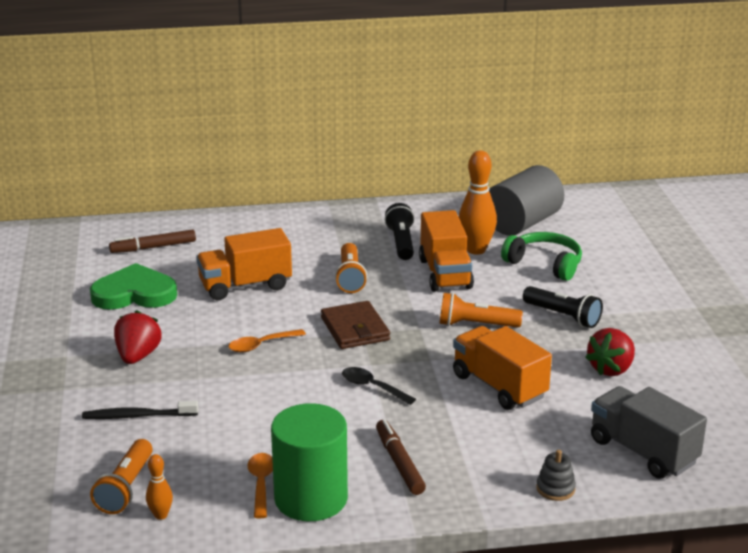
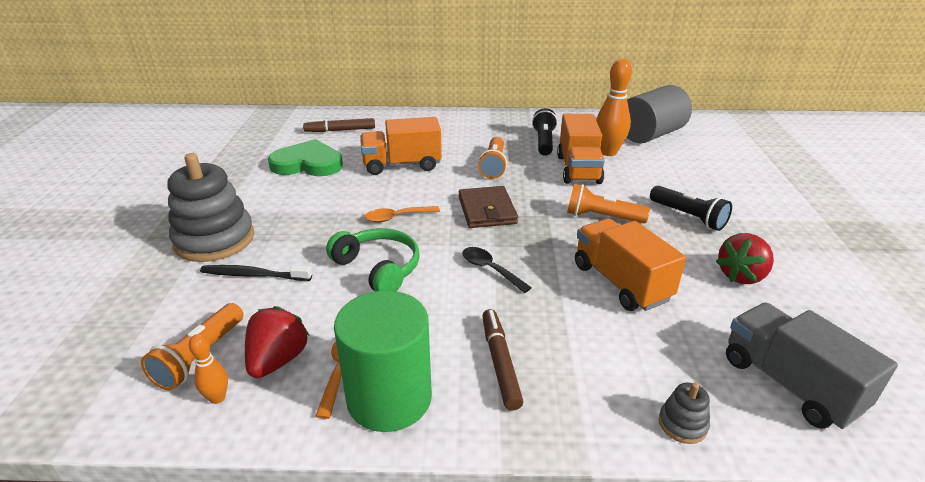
camera: 10 degrees right, 5 degrees up
red strawberry [114,310,161,364] -> red strawberry moved to [245,306,309,378]
green headphones [501,232,582,281] -> green headphones moved to [326,228,420,291]
none -> grey stacking toy [168,153,254,262]

